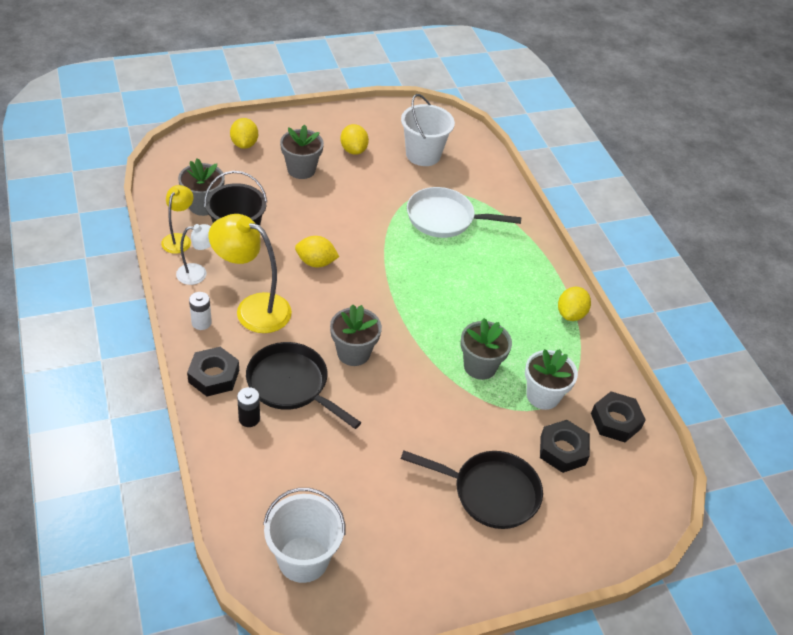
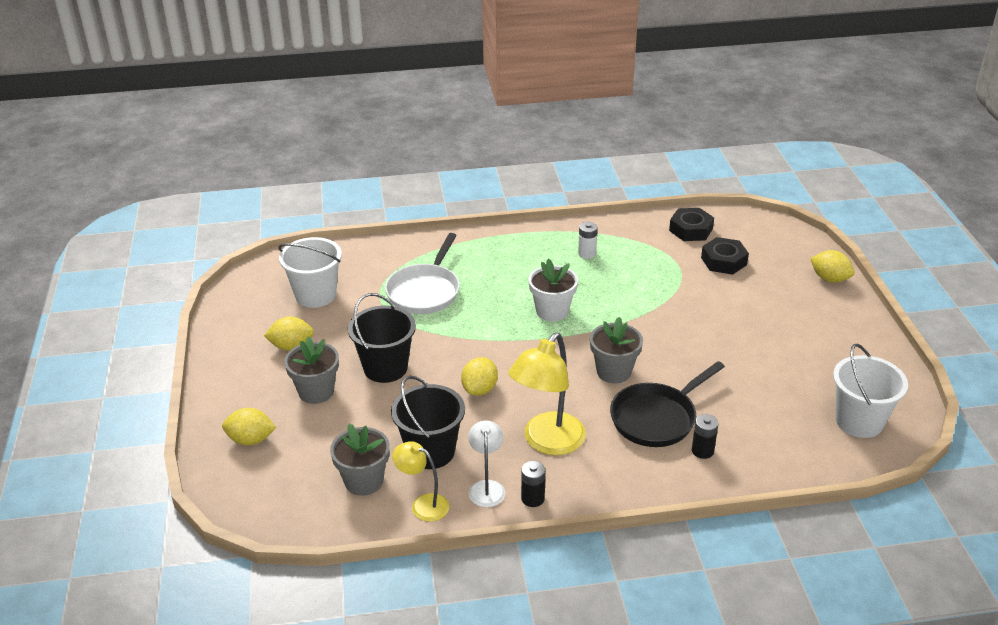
camera: 75 degrees left, 10 degrees down
black nut [187,347,239,396] -> none
white battery [189,292,212,330] -> white battery moved to [578,222,598,259]
black pan [401,450,543,529] -> none
grey flower pot [461,318,512,380] -> none
white flower pot [525,349,578,410] -> white flower pot moved to [528,259,578,321]
yellow lemon [558,287,591,321] -> yellow lemon moved to [810,250,855,283]
none -> black bucket [348,293,416,383]
none -> black battery [521,461,545,507]

